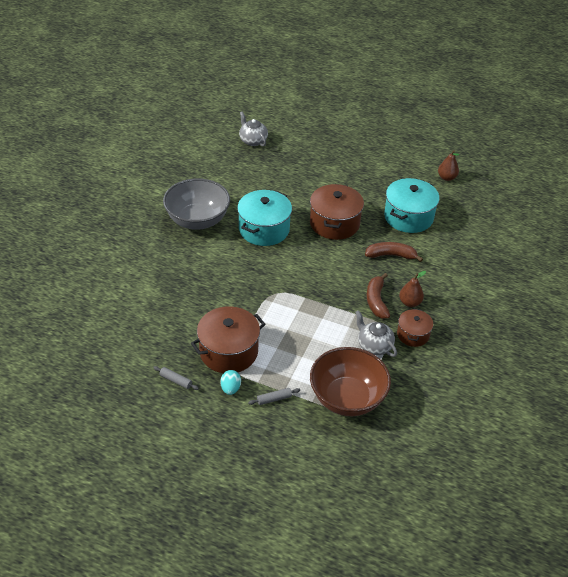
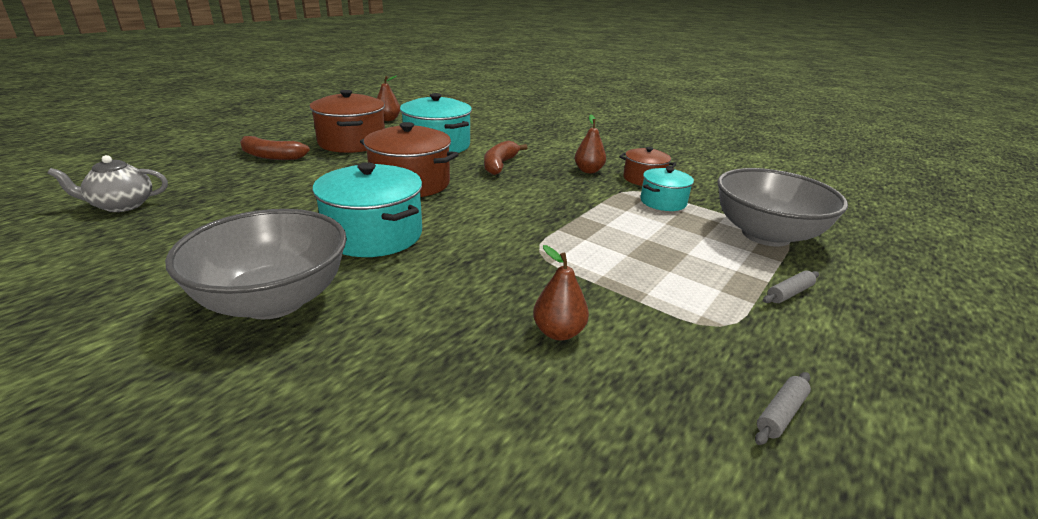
camera: 75 degrees left, 15 degrees down
brown pot [191,306,266,373] -> brown pot moved to [310,90,385,153]
turquoise egg [220,370,241,395] -> none
grey rolling pin [248,388,300,405] -> grey rolling pin turned 60 degrees clockwise [763,271,819,303]
brown bowl [310,347,391,416] -> grey bowl [717,168,848,247]
grey teapot [355,310,397,357] -> turquoise pot [641,167,694,211]
brown banana [366,273,390,319] -> brown banana moved to [240,136,310,160]
none -> brown pear [533,245,589,341]

